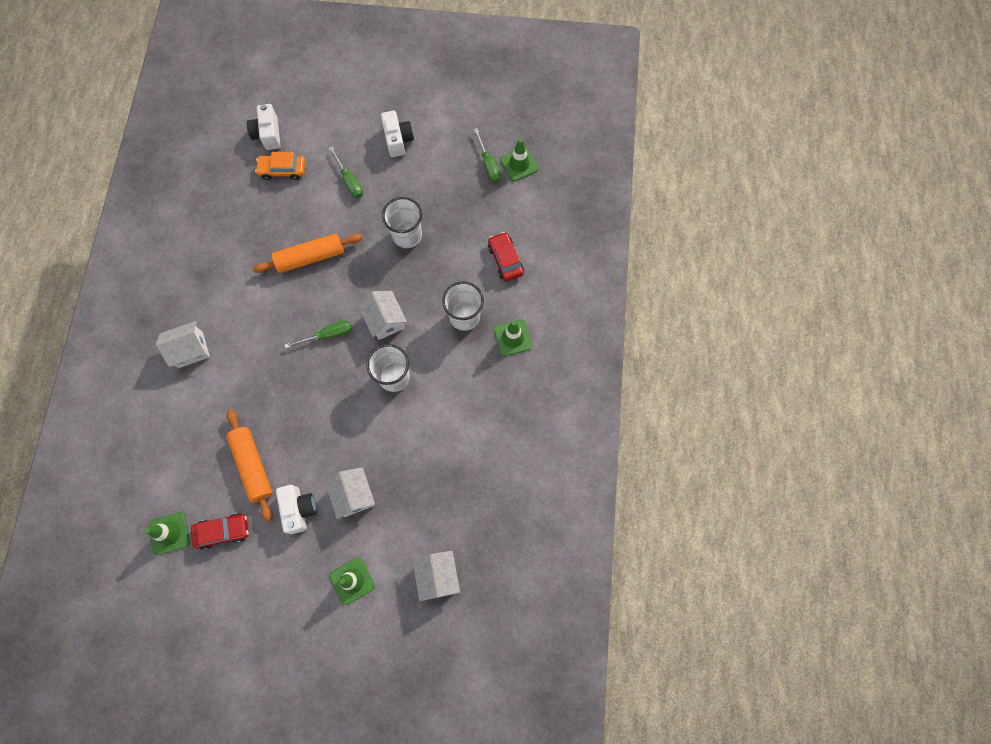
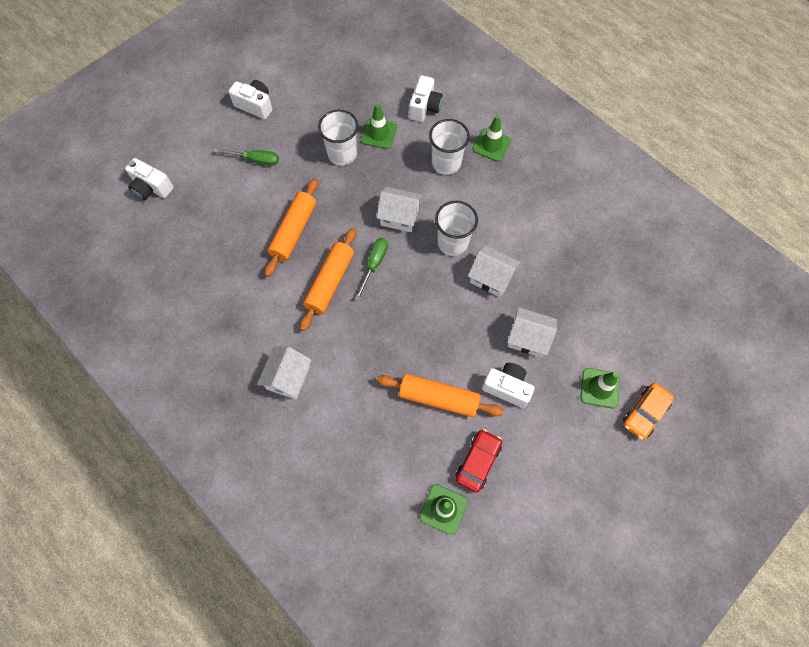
camera: 50 degrees left, 5 degrees down
orange car [255,152,305,180] -> orange car moved to [623,383,674,440]
white house [412,551,460,601] -> white house moved to [468,246,520,297]
green screwdriver [474,128,501,183] -> none
red car [488,232,524,281] -> white camera [409,75,443,122]
green traffic cone [500,139,539,182] -> green traffic cone moved to [361,103,397,149]
none -> orange rolling pin [300,227,356,331]

